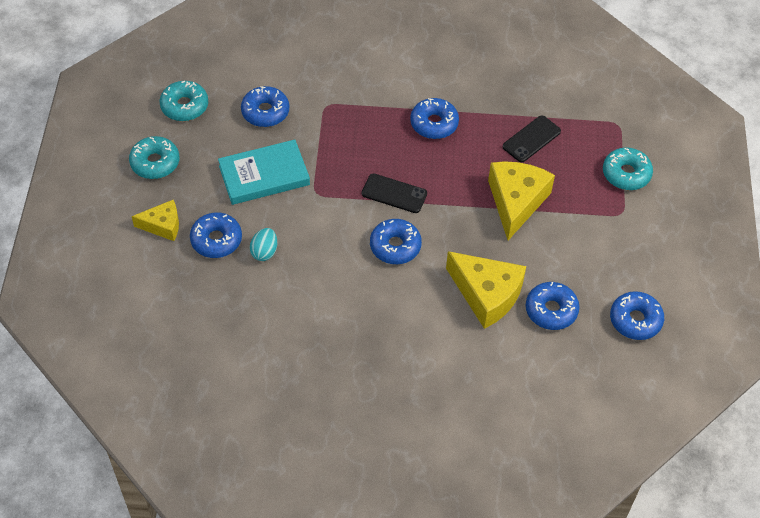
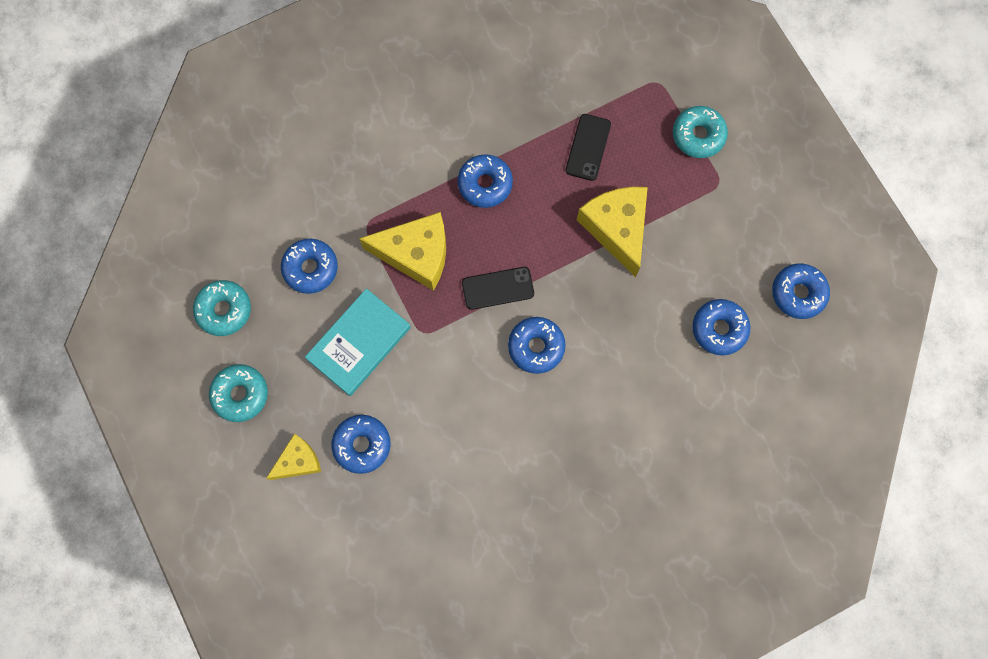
camera: 30 degrees left, 20 degrees up
turquoise egg [250,228,277,261] -> none
yellow cheese [446,251,526,329] -> yellow cheese moved to [359,212,446,291]

